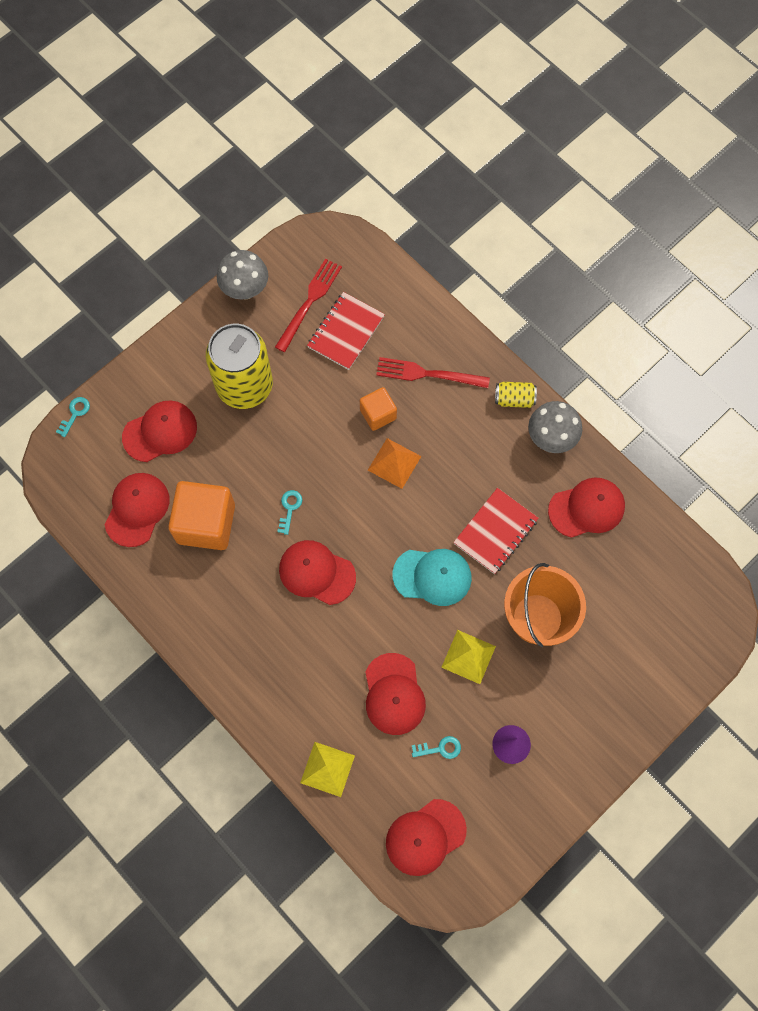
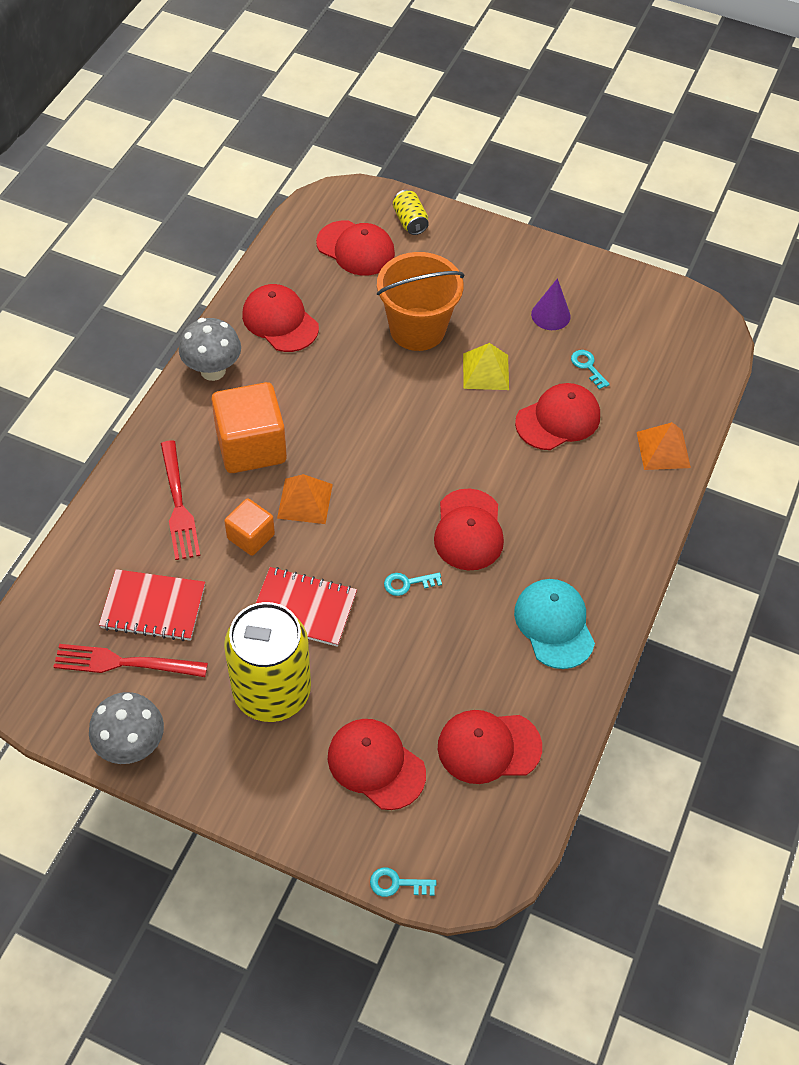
camera: 115 degrees left, 15 degrees down
orange cube [168,481,235,550] -> orange cube moved to [211,382,287,473]
yellow pyramid [300,742,355,797] -> orange pyramid [637,422,691,470]
red cap [386,799,467,876] -> red cap moved to [316,220,395,276]
turquoise cap [392,549,472,606] -> turquoise cap moved to [514,579,595,669]
red notebook [453,488,539,574] -> red notebook moved to [256,567,357,647]
yellow can [495,382,537,408] -> yellow can moved to [393,190,429,235]

